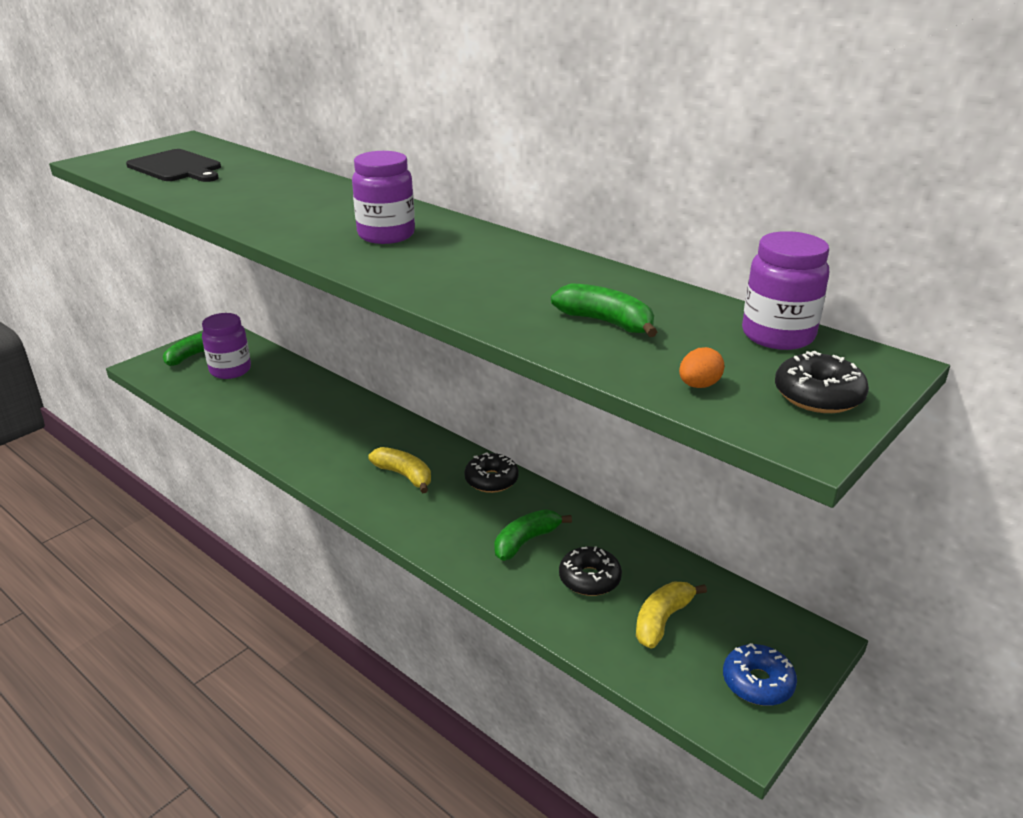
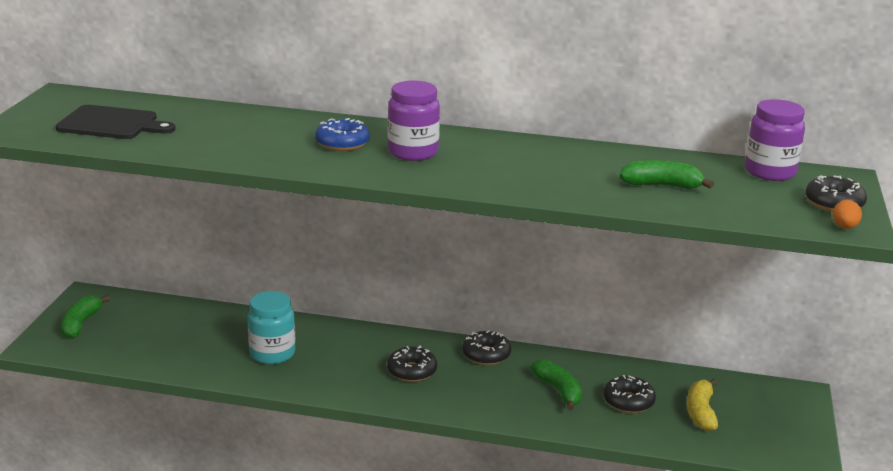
camera: 30 degrees left, 5 degrees down
purple jar [202,313,251,379] -> none
yellow banana [368,447,431,493] -> black donut [387,346,437,382]
green banana [494,509,572,561] -> green banana turned 135 degrees clockwise [530,359,582,411]
orange egg [679,347,724,388] -> orange egg moved to [833,200,862,229]
blue donut [723,643,797,706] -> blue donut moved to [315,118,370,151]
none -> turquoise jar [247,291,295,364]

